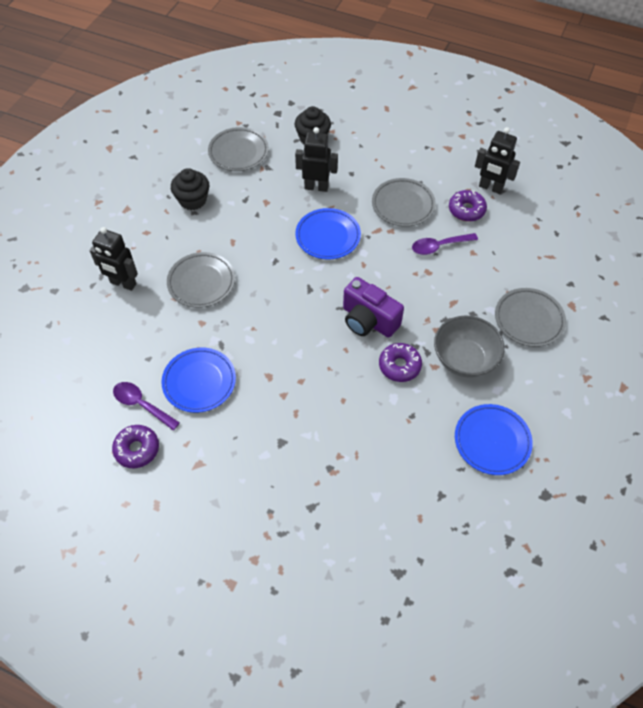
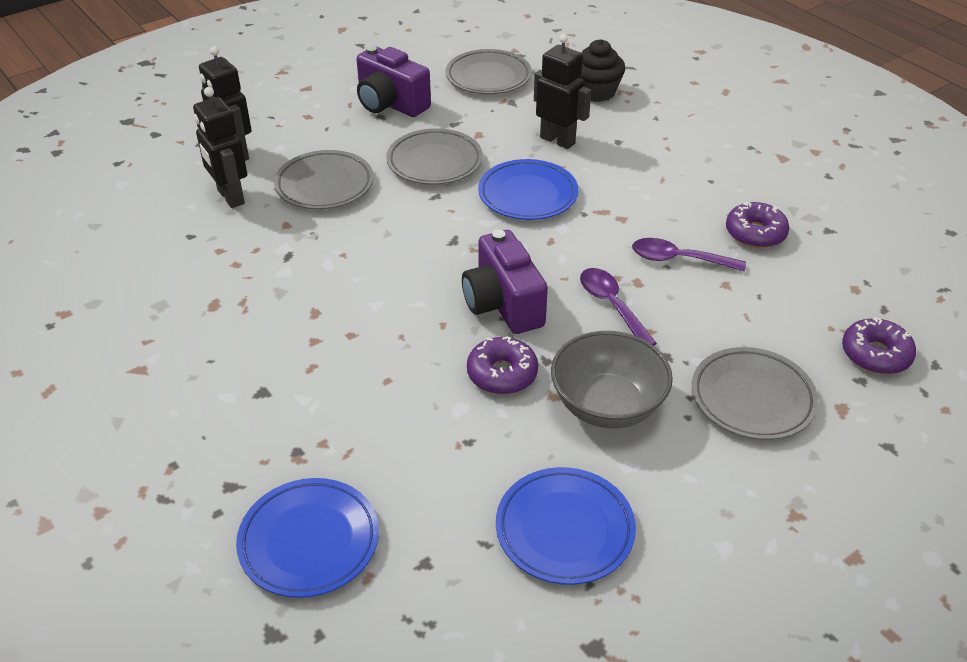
camera: 30 degrees right, 15 degrees down
purple donut [112,425,159,468] -> purple donut moved to [842,317,916,374]
purple spoon [113,382,180,431] -> purple spoon moved to [580,268,657,345]
blue plate [161,348,236,413] -> blue plate moved to [236,478,379,598]
black cupcake [171,168,209,210] -> purple camera [356,46,431,117]
grey plate [372,178,436,227] -> grey plate moved to [386,128,483,185]
black robot [475,127,520,194] -> black robot moved to [193,87,247,208]

